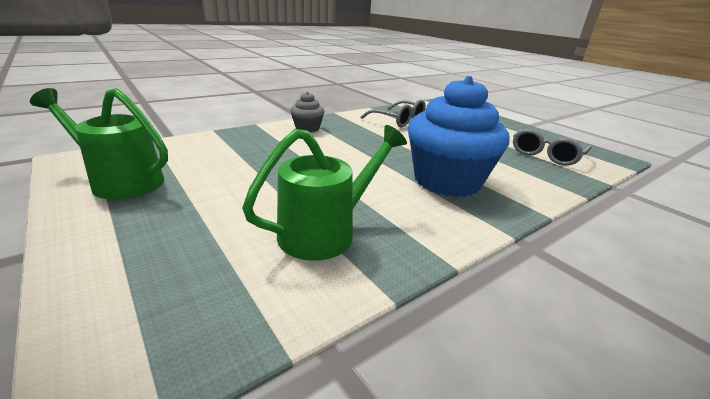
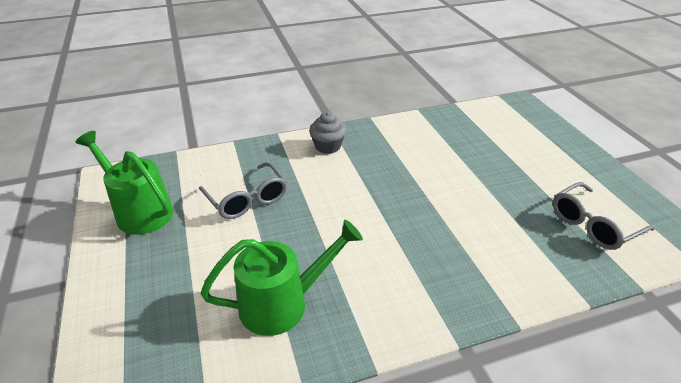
camera: 20 degrees right, 10 degrees up
grey glasses [361,100,426,127] -> grey glasses moved to [199,162,287,219]
blue cupcake [408,76,509,197] -> none

